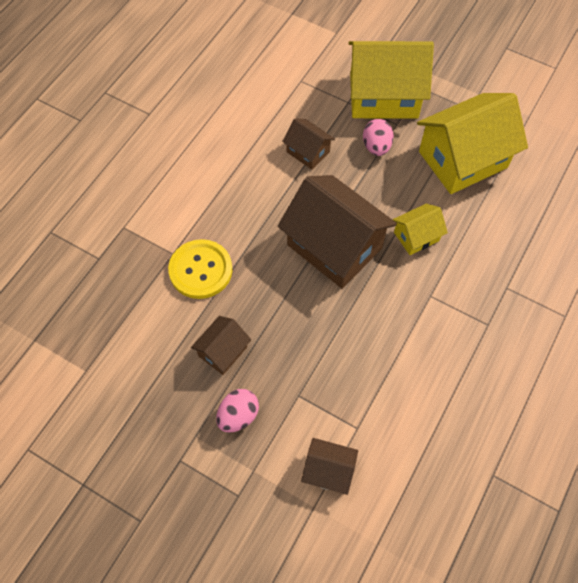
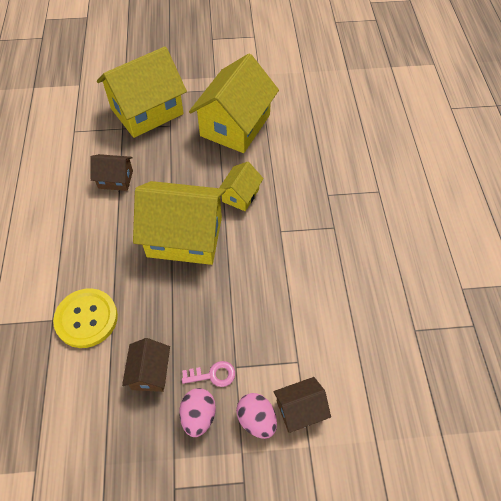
camera: 35 degrees left, 5 degrees down
brown house [278,175,397,288] -> yellow house [133,181,226,265]
pink egg [363,119,394,156] -> pink egg moved to [236,393,277,439]
none -> pink key [182,361,235,387]

